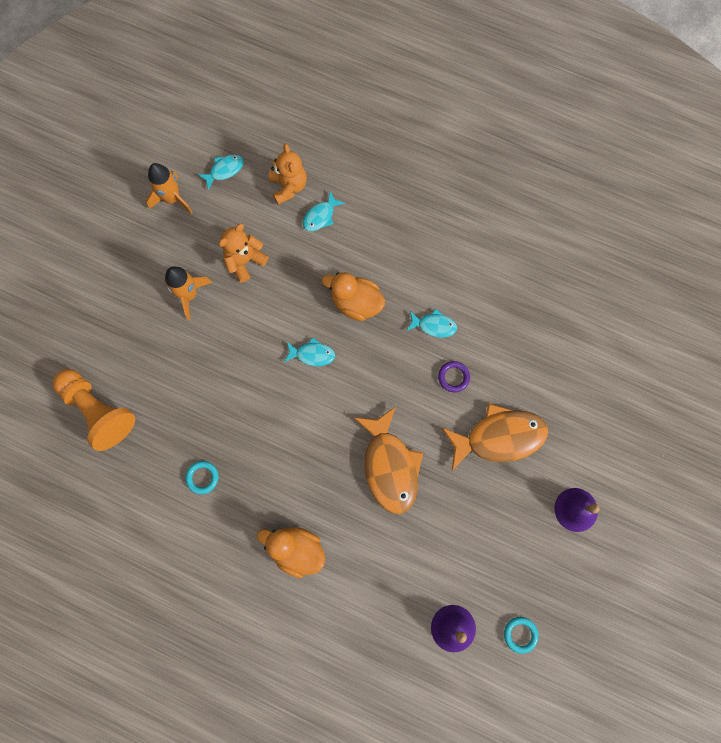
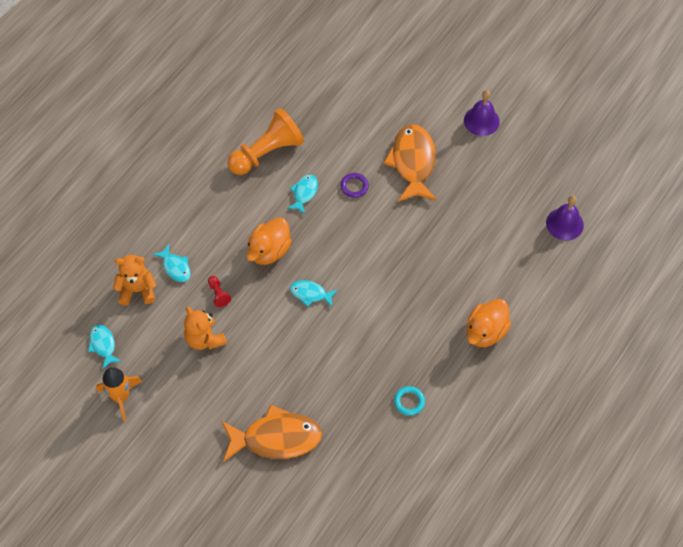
camera: 80 degrees left, 15 degrees down
orange pawn [53,369,135,451] -> orange pawn moved to [227,108,304,175]
orange rocket [164,266,213,320] -> none
turquoise fish [285,337,335,366] -> turquoise fish turned 90 degrees counterclockwise [290,280,338,307]
orange fish [353,407,423,514] -> orange fish moved to [222,404,322,462]
turquoise ring [504,617,539,654] -> none
none -> red pawn [208,276,232,307]

